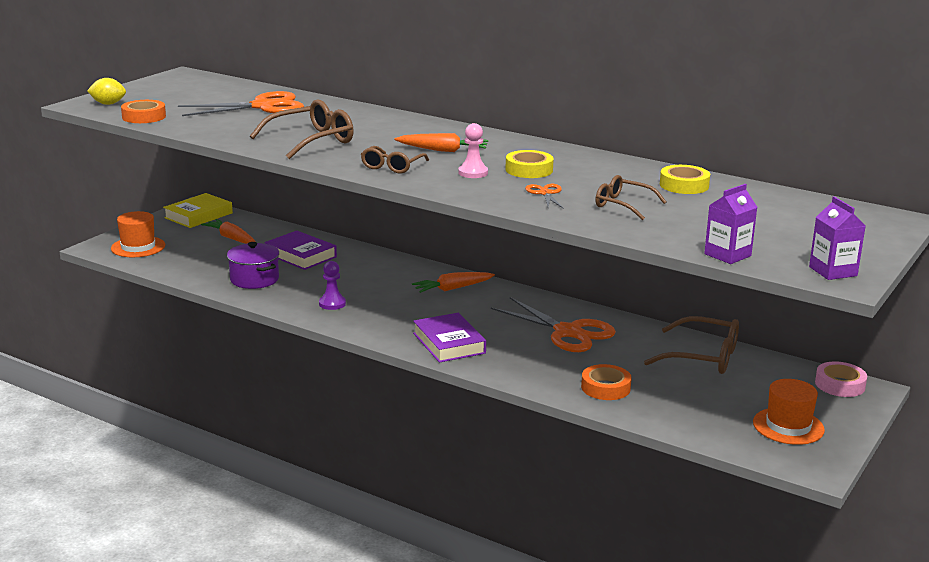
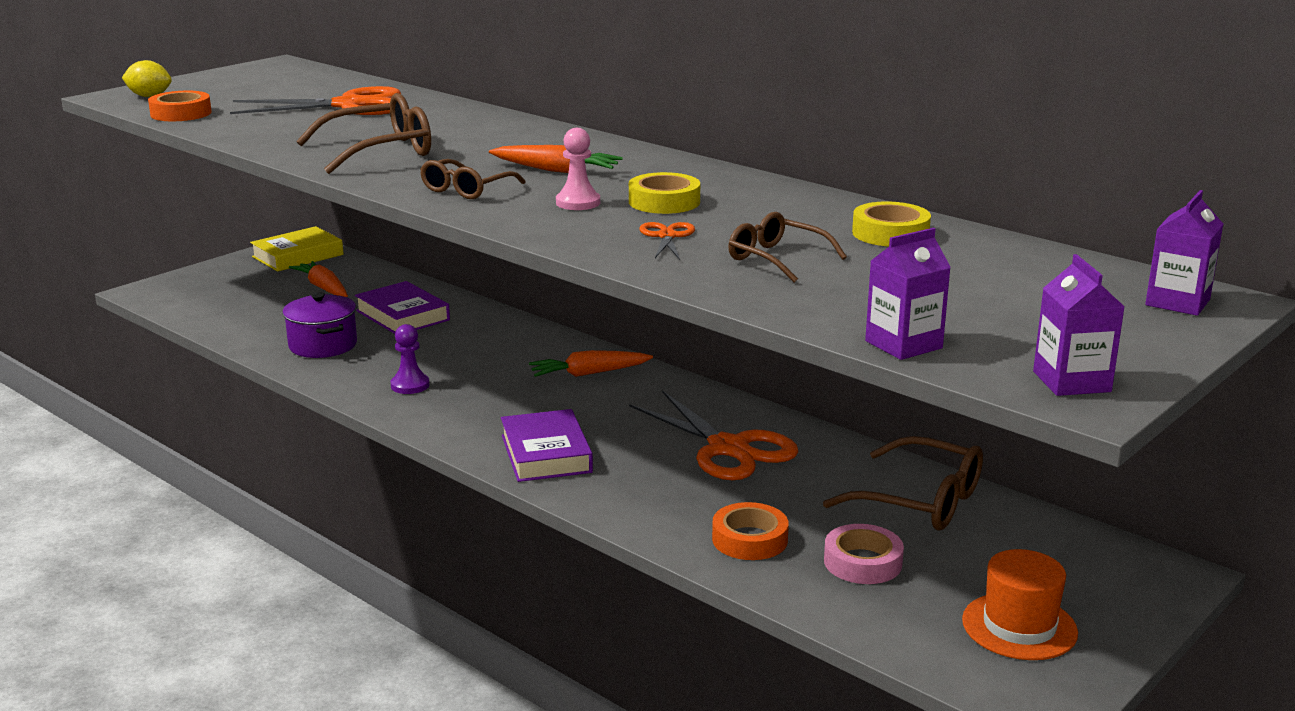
camera: 10 degrees right, 0 degrees up
orange hat [111,211,165,257] -> none
pink tape [815,361,867,397] -> pink tape moved to [824,524,904,584]
none -> purple carton [1145,190,1223,316]

